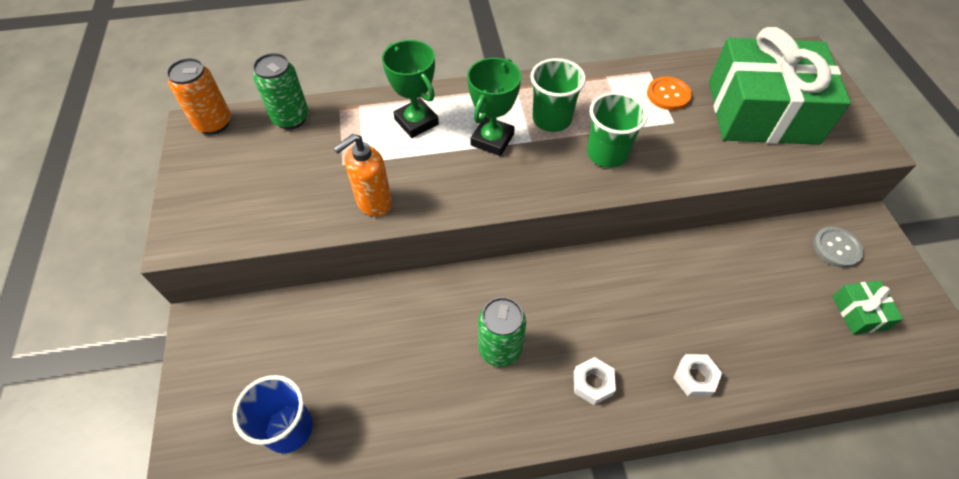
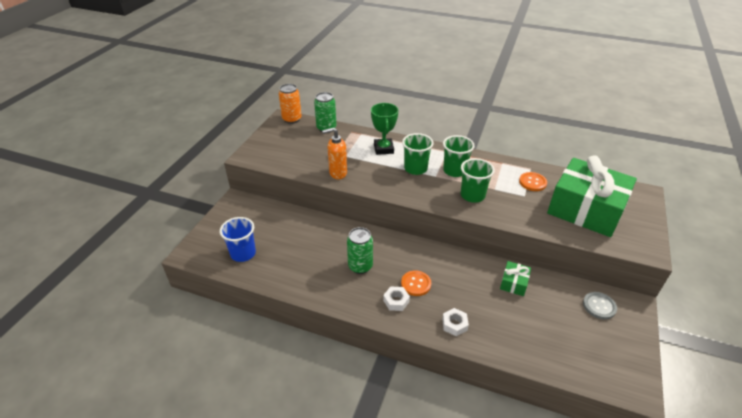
camera: 30 degrees right, 15 degrees down
green trophy [467,58,521,156] -> green cup [402,133,434,175]
green gift [832,281,903,335] -> green gift moved to [500,261,531,296]
none -> orange button [401,271,431,296]

